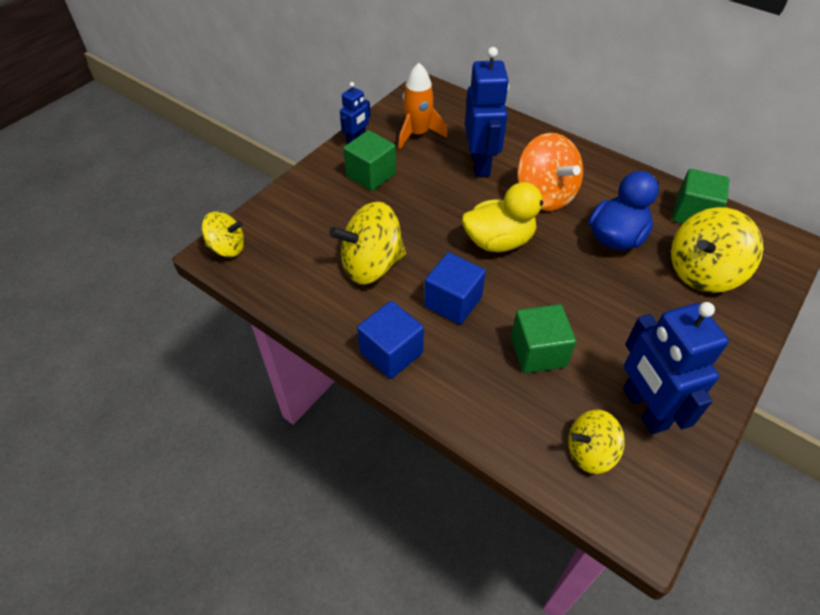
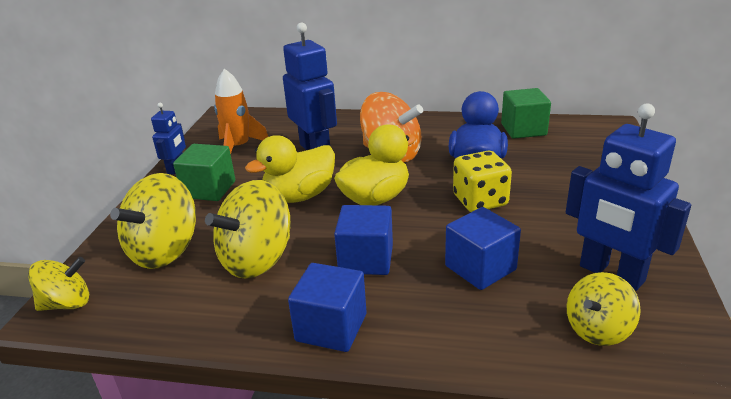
camera: 25 degrees left, 20 degrees down
green cube [511,304,576,373] -> blue cube [445,207,521,290]
yellow spinning top [671,207,763,293] -> yellow spinning top moved to [110,173,196,269]
none -> yellow duck [245,135,335,203]
none -> yellow dice [453,151,512,212]

